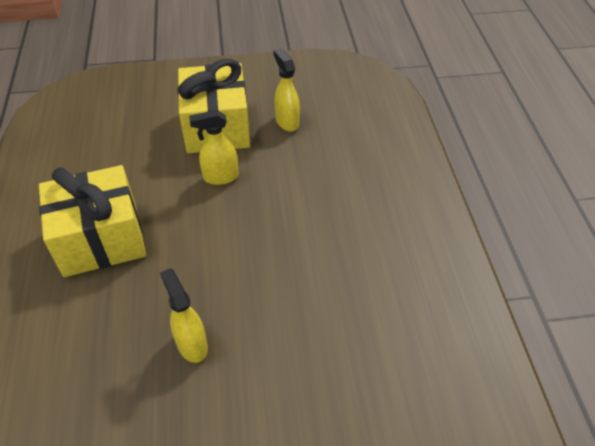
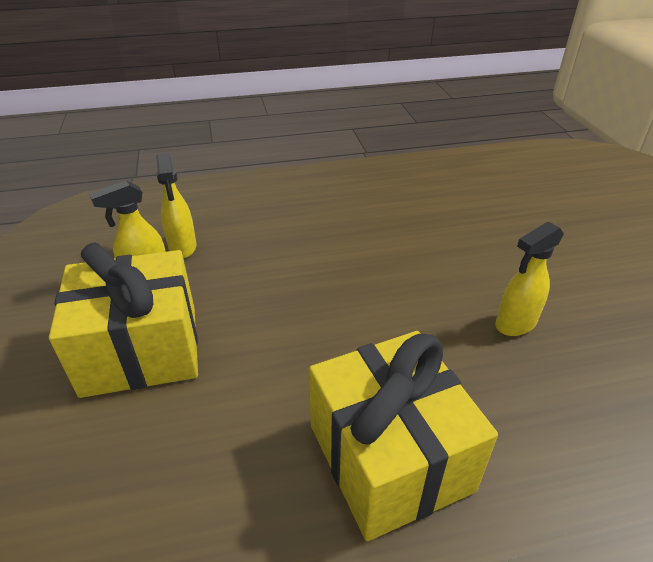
camera: 95 degrees left, 10 degrees down
yellow spray bottle [189,110,239,185] -> yellow spray bottle moved to [156,153,196,258]

